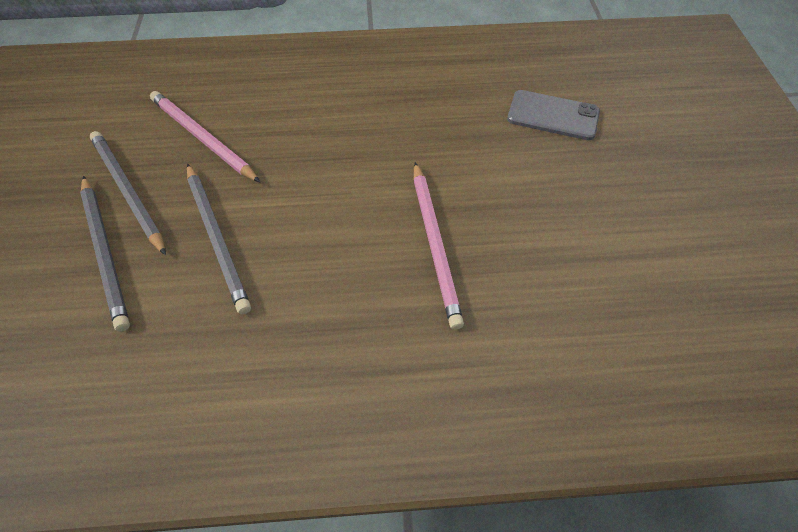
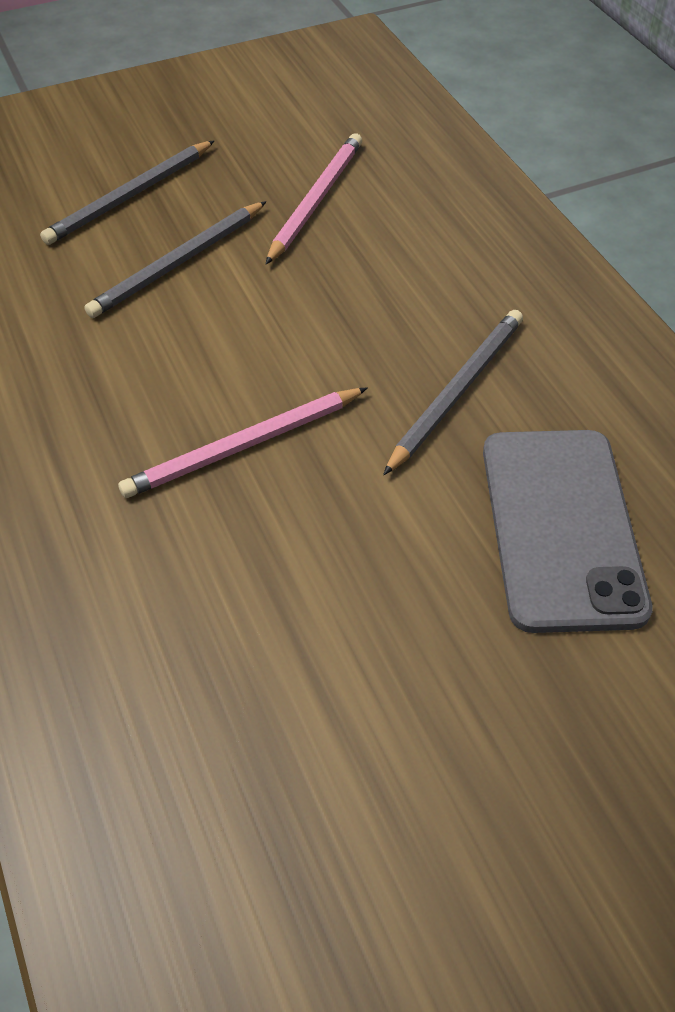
camera: 70 degrees right, 5 degrees down
grey pencil [90,131,166,255] -> grey pencil moved to [383,310,523,475]
grey phone [507,90,600,140] -> grey phone [483,430,653,633], size x1.62

